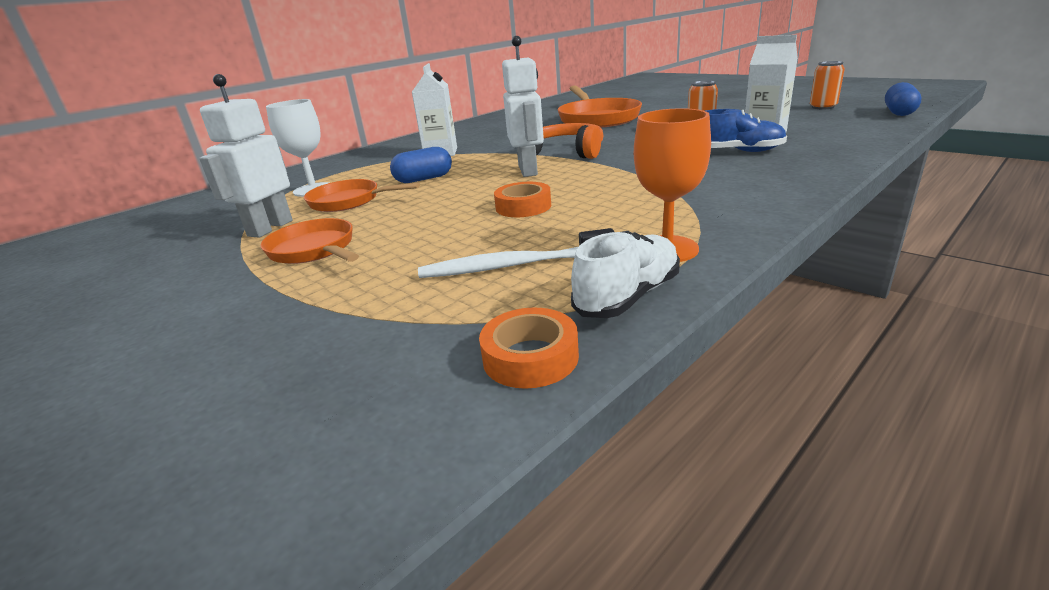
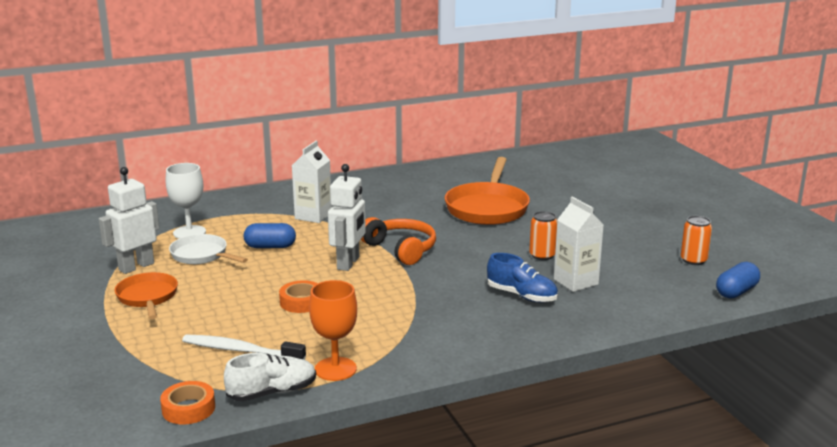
camera: 20 degrees right, 5 degrees down
orange pan [304,179,420,212] -> white pan [169,234,248,264]

